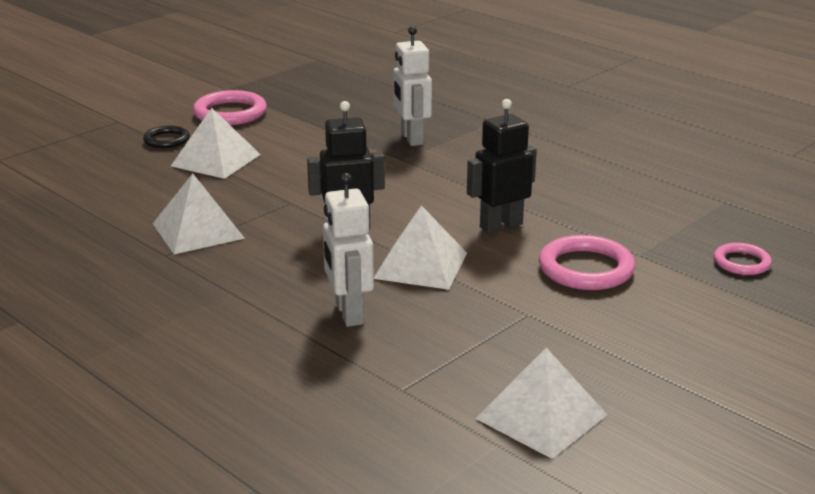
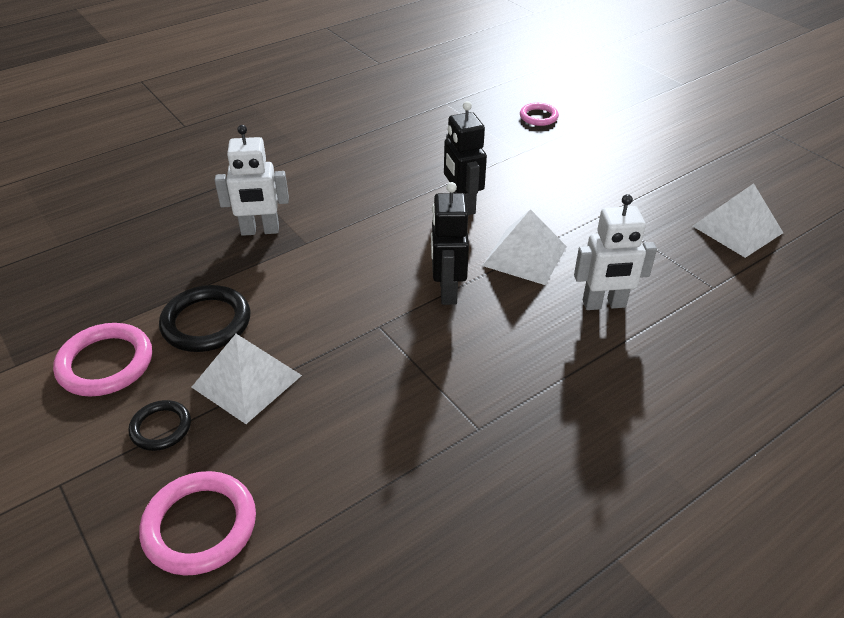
camera: 80 degrees left, 15 degrees up
white pyramid [153,173,245,254] -> none
pink ring [539,235,635,290] -> pink ring moved to [139,471,256,576]
none -> black ring [159,285,251,352]

